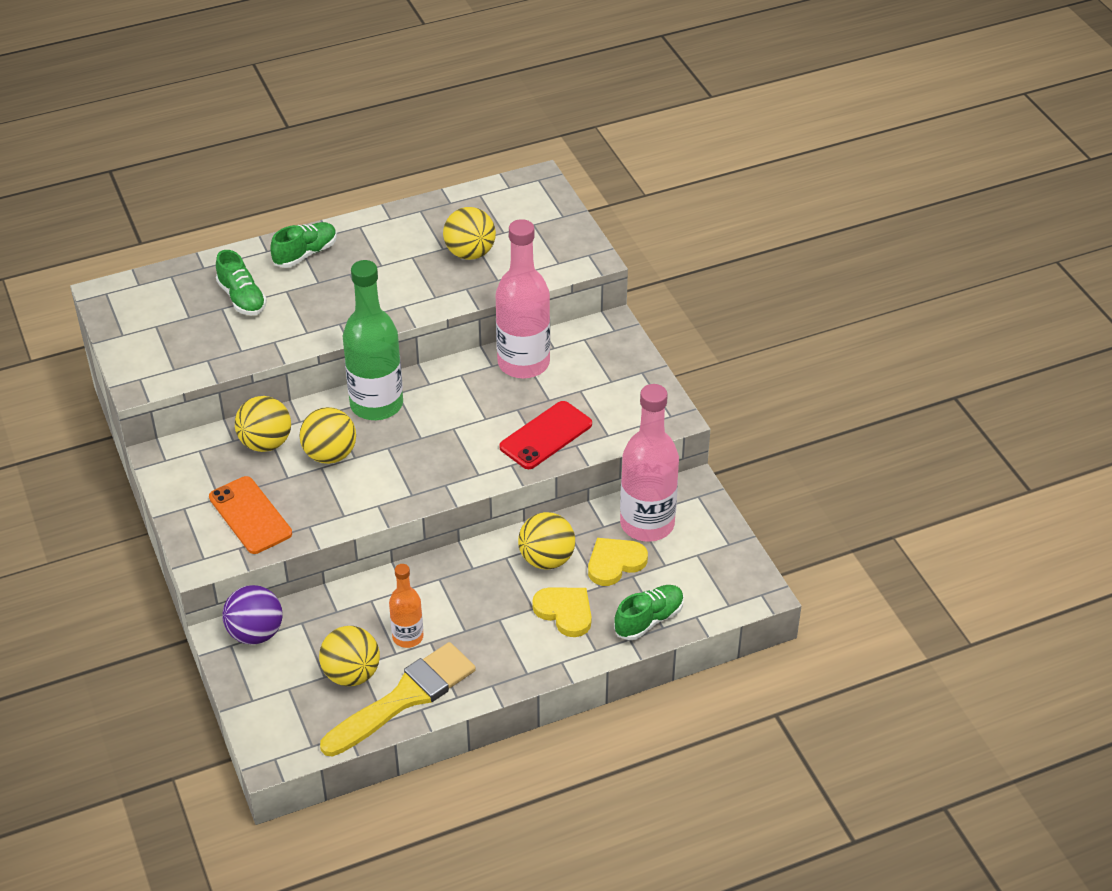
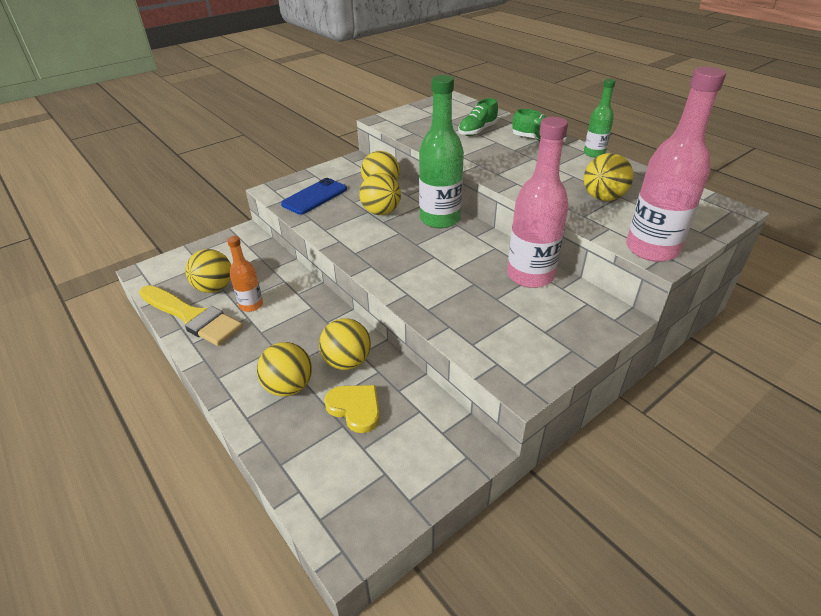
camera: 75 degrees right, 5 degrees down
orange phone [209,476,292,554] -> blue phone [281,178,347,215]
purple ball [222,585,283,645] -> none
red phone [499,401,592,469] -> none
yellow heart [532,587,591,637] -> yellow ball [257,342,312,396]
green shoe [614,585,684,640] -> none
pink bottle [620,384,679,542] -> pink bottle moved to [626,67,726,262]
none -> green bottle [584,79,615,158]

